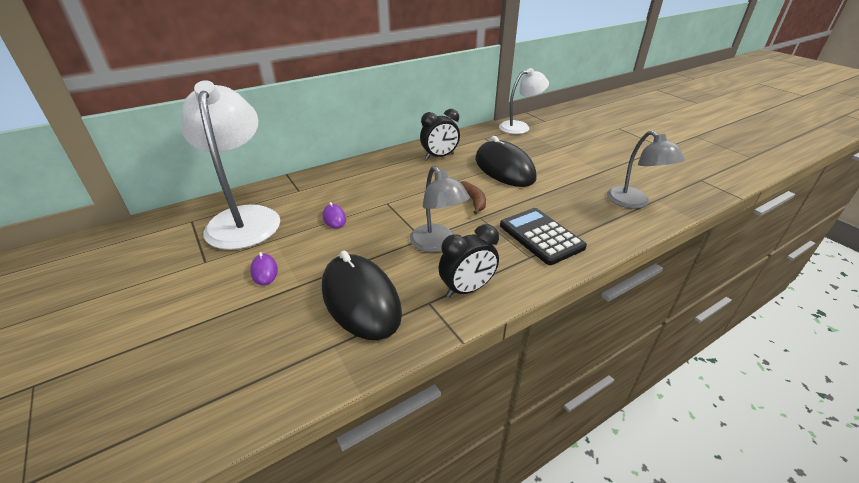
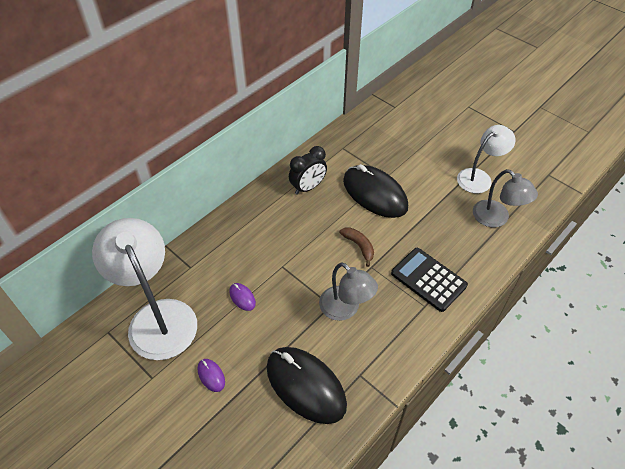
camera: 15 degrees left, 15 degrees up
black clock [439,224,499,298] -> none
white lamp [499,68,549,134] -> white lamp moved to [457,125,516,193]

